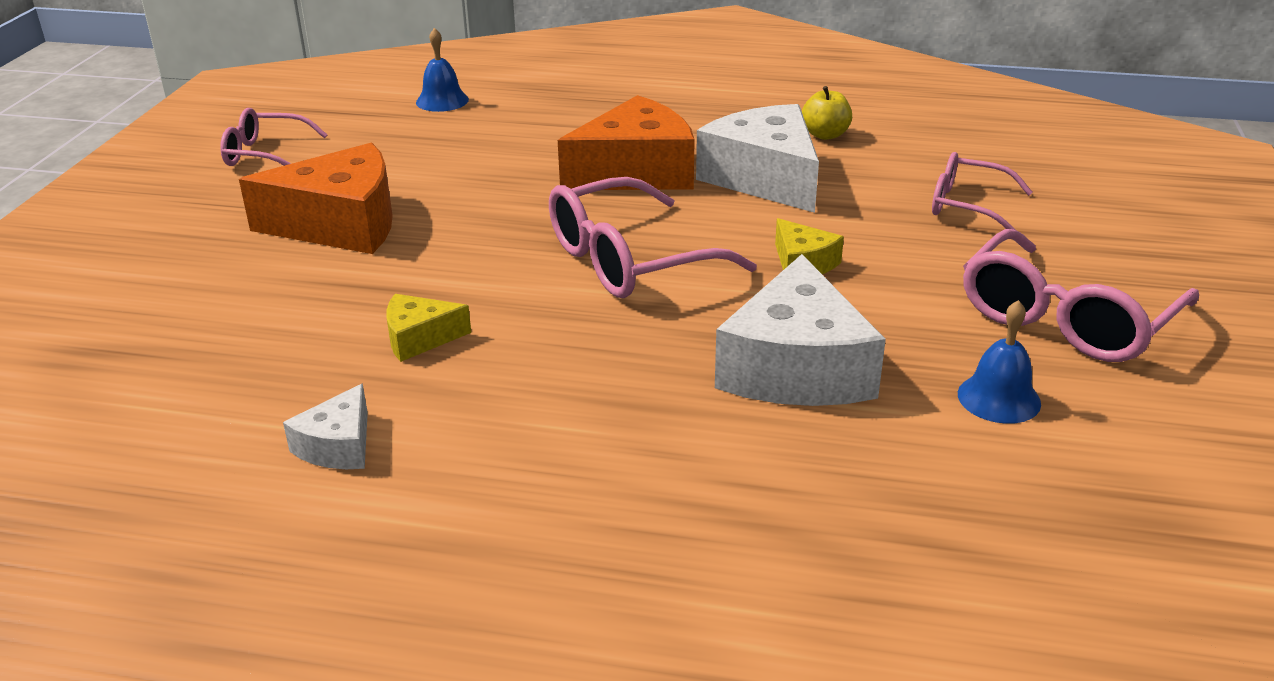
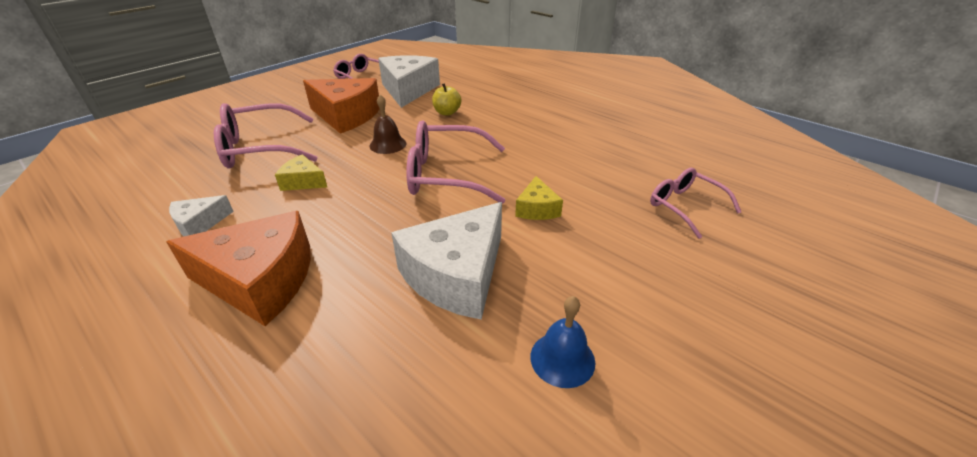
camera: 30 degrees right, 5 degrees up
blue bell [416,28,469,112] -> none
orange cheese [558,95,695,190] -> orange cheese moved to [166,211,311,326]
white cheese [696,104,819,213] -> white cheese moved to [378,55,440,108]
yellow apple [802,86,852,140] -> yellow apple moved to [432,83,461,116]
pink glasses [963,229,1199,362] -> pink glasses moved to [214,103,318,169]
none -> brown bell [369,95,406,154]

